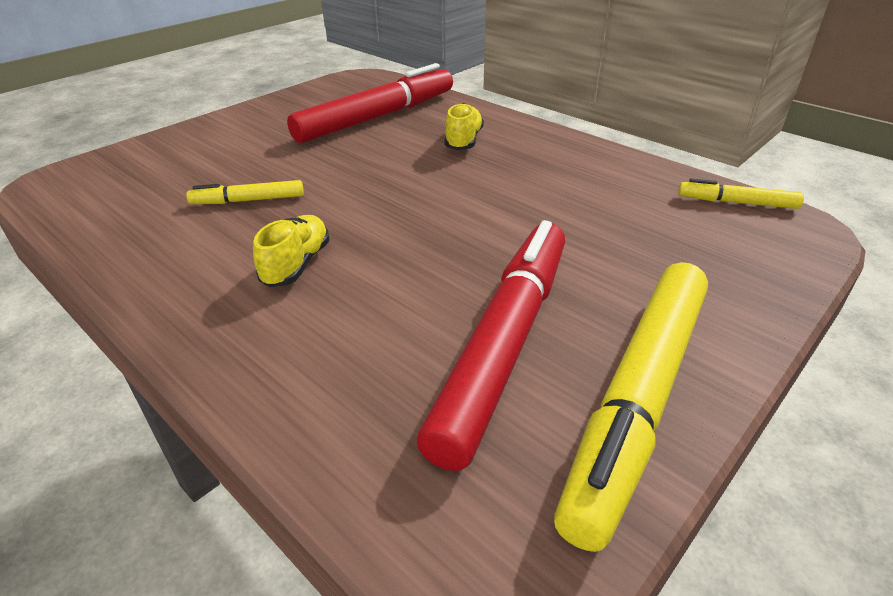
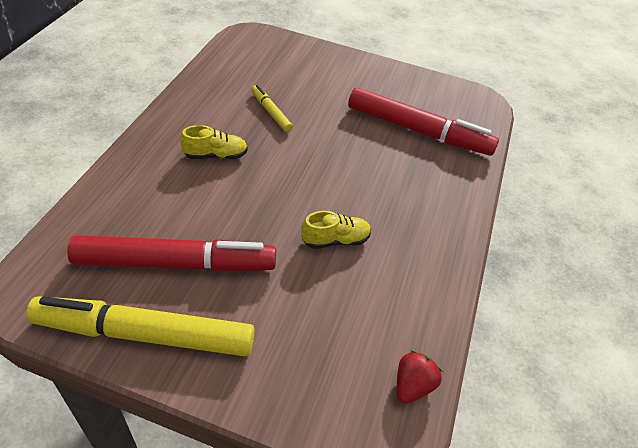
camera: 60 degrees right, 10 degrees up
yellow shoe [444,103,484,150] -> yellow shoe moved to [301,211,371,249]
yellow marker [678,179,804,209] -> red strawberry [397,350,443,404]

